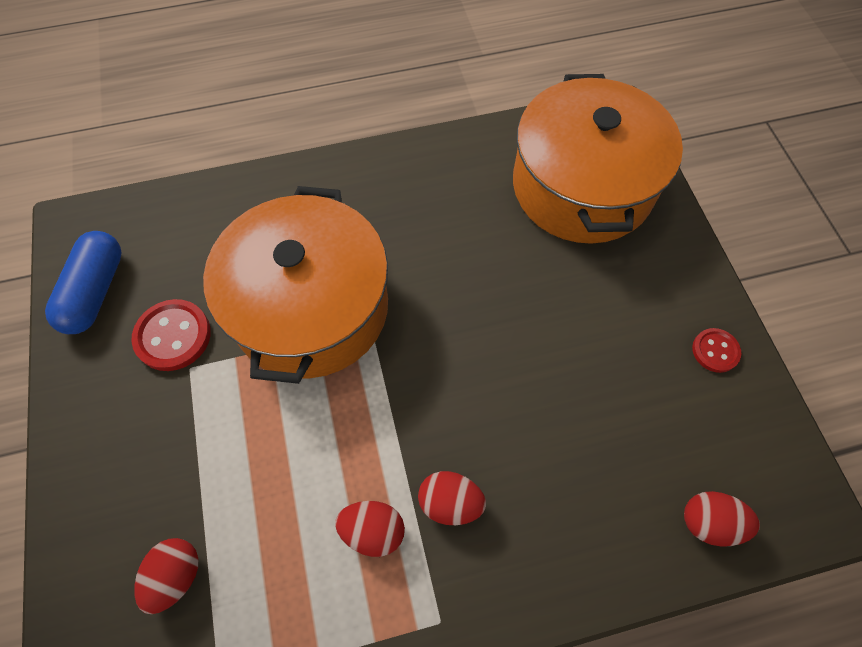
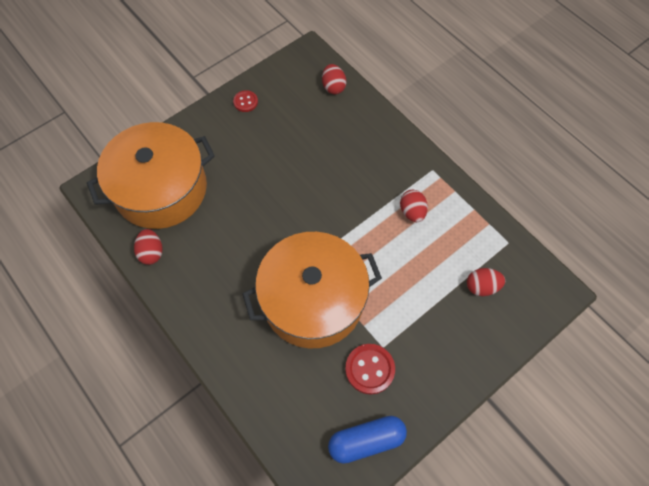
camera: 115 degrees left, 0 degrees up
red egg [418,471,486,525] -> red egg moved to [134,229,163,265]

